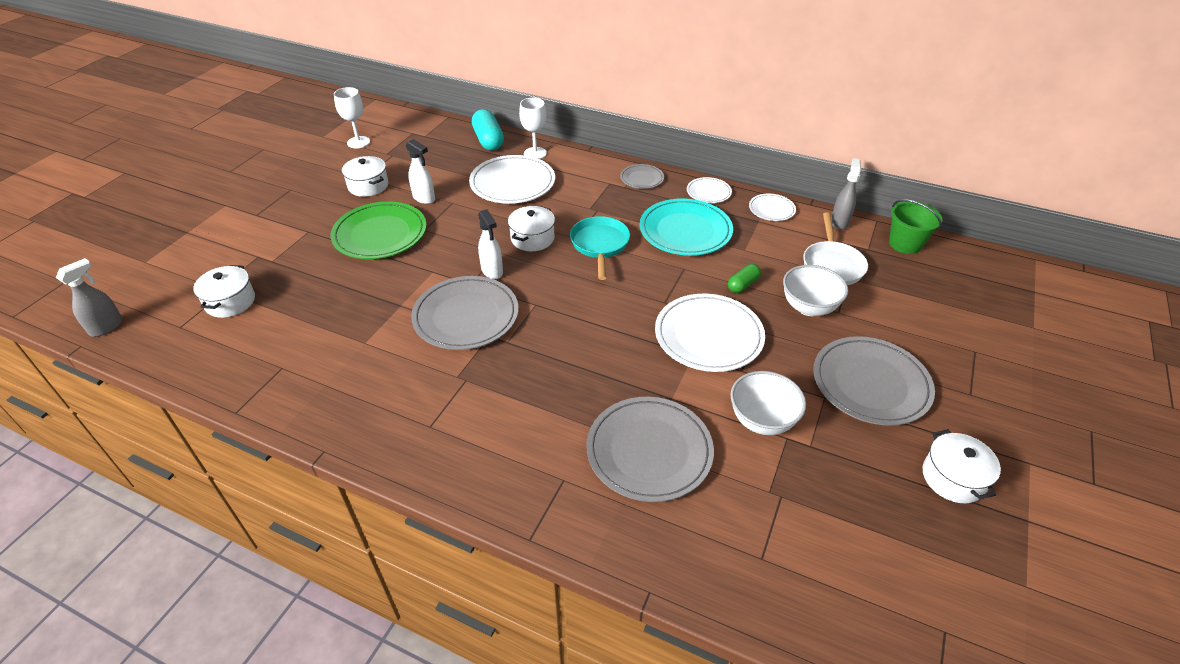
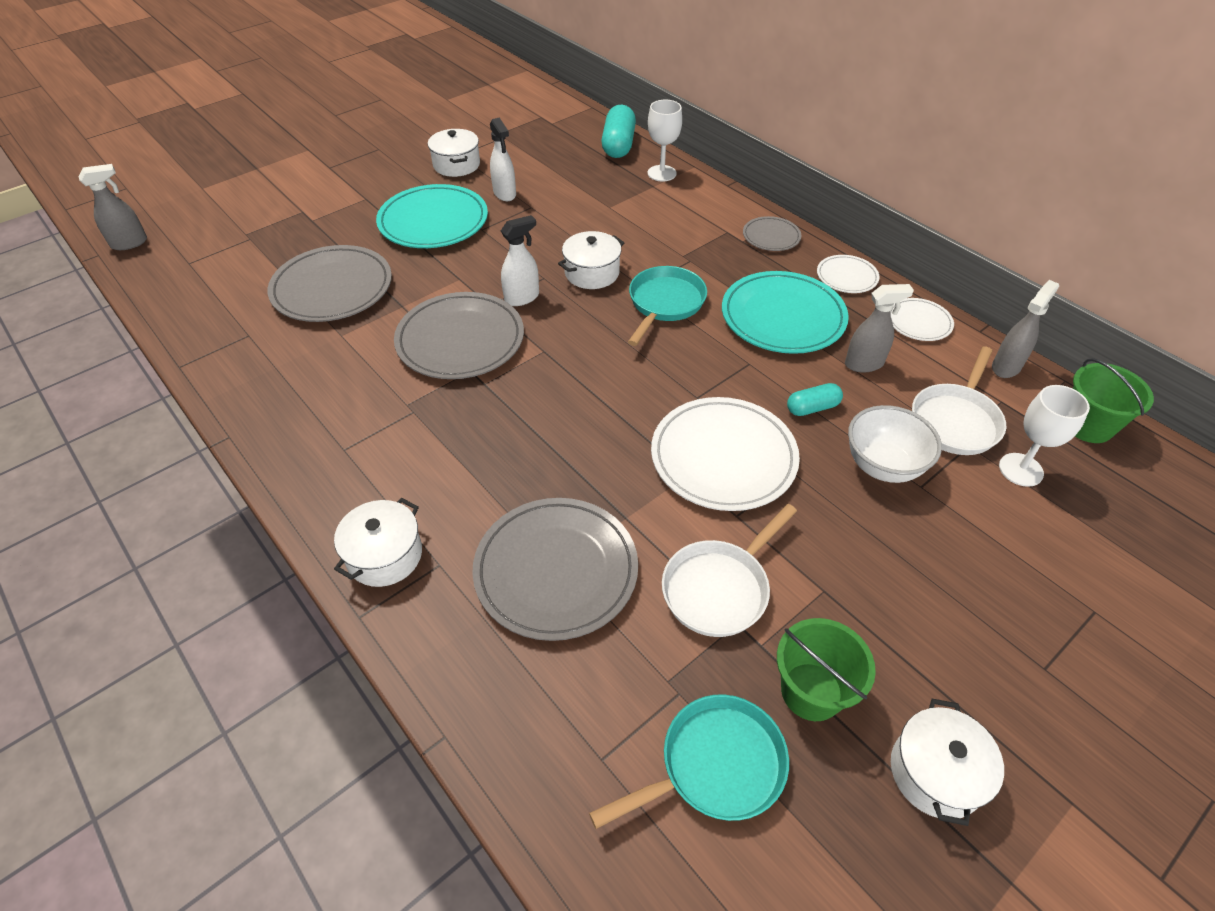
camera: 25 degrees right, 5 degrees up
white pot [193,265,255,318] -> white pot moved to [334,498,422,587]
green plate [331,201,426,259] -> turquoise plate [376,184,488,248]
white goblet [334,87,370,148] -> white goblet moved to [999,385,1090,487]
white plate [469,155,555,204] -> none
white spray bottle [478,209,503,279] -> white spray bottle turned 120 degrees counterclockwise [501,215,539,306]
green capsule [728,264,761,293] -> turquoise capsule [787,383,843,416]
white bowl [731,371,806,435] -> white pan [662,504,797,637]
grey plate [813,336,935,426] -> grey plate moved to [267,245,392,322]
none -> turquoise pan [589,695,789,829]
none -> green bucket [777,618,876,721]
none -> grey spray bottle [845,284,914,373]

